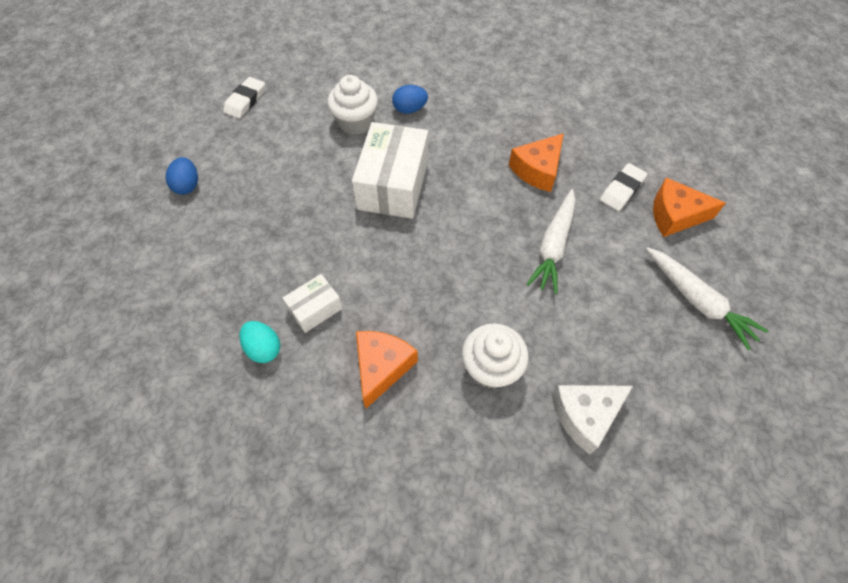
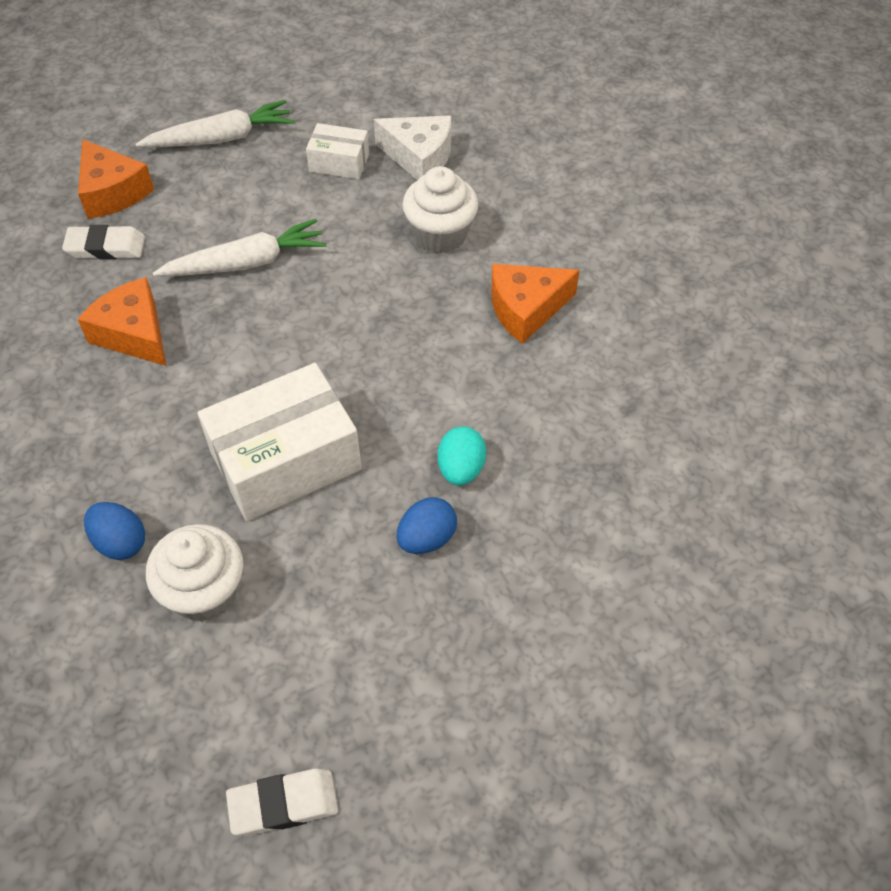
camera: 130 degrees left, 5 degrees down
blue egg [165,157,198,195] -> blue egg moved to [397,497,457,554]
turquoise egg [240,321,280,363] -> turquoise egg moved to [438,426,486,486]
white box [282,274,343,333] -> white box moved to [306,123,369,179]
orange cheese [509,133,564,192] -> orange cheese turned 135 degrees counterclockwise [77,277,166,366]
white carrot [646,247,768,350] -> white carrot turned 60 degrees clockwise [136,100,294,148]

